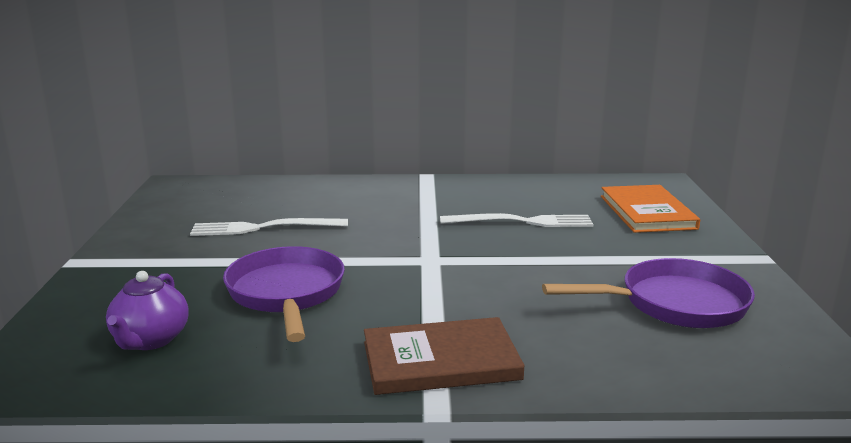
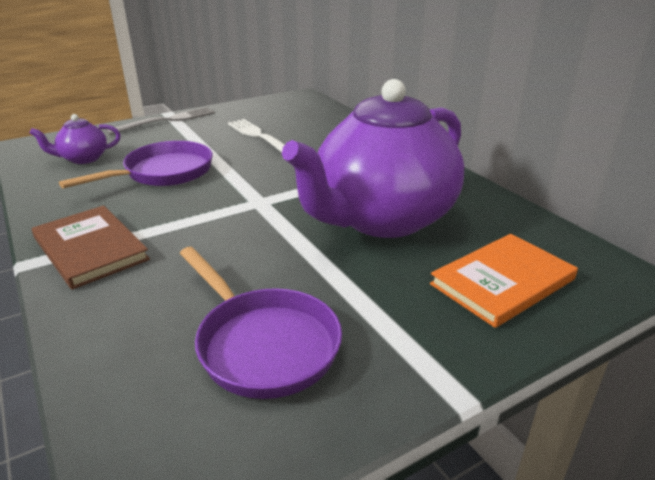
camera: 60 degrees right, 10 degrees up
white fork [440,213,593,227] -> purple teapot [282,79,464,238]
none -> grey fork [106,107,215,135]

